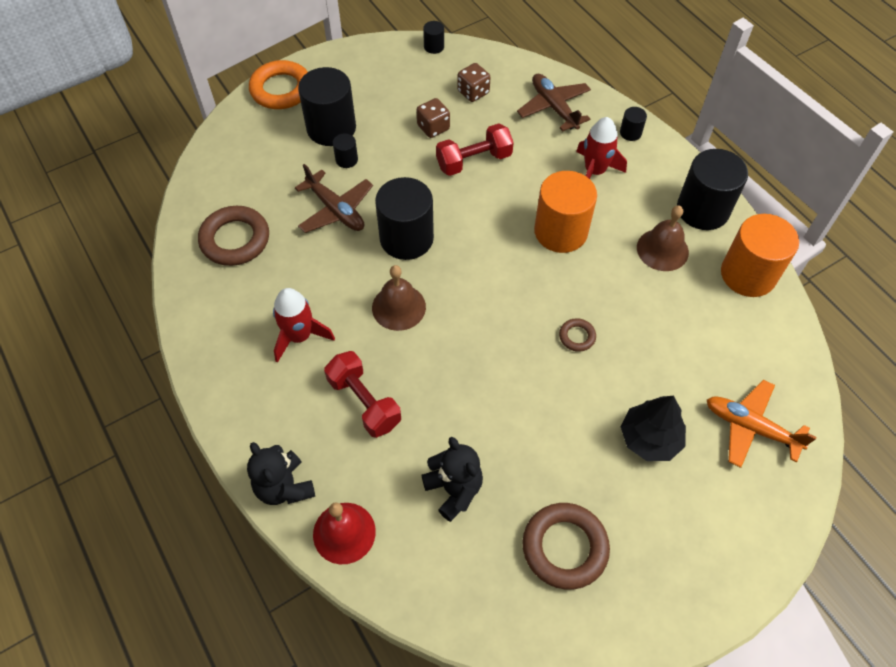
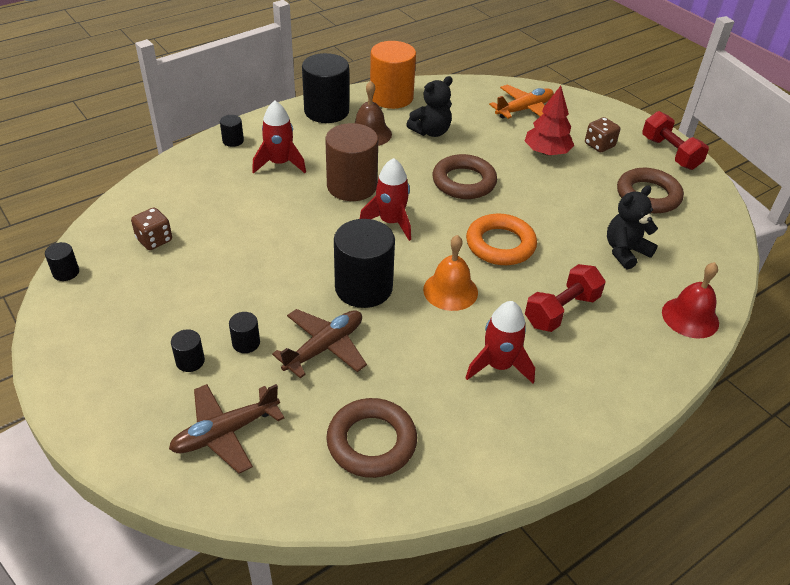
camera: 95 degrees left, 15 degrees down
black teddy bear [247,442,315,505] -> black teddy bear moved to [406,76,453,137]
orange ring [249,60,308,109] -> orange ring moved to [466,214,537,265]
black cylinder [298,67,356,146] -> black cylinder [171,329,205,372], size x0.44
brown bell [372,265,426,331] -> orange bell [423,235,478,311]
brown dice [417,98,450,138] -> brown dice moved to [585,117,620,152]
red dumbbell [436,124,514,176] -> red dumbbell moved to [642,111,709,170]
brown plane [517,74,591,132] -> brown plane moved to [169,384,285,474]
orange cylinder [534,171,597,253] -> brown cylinder [325,123,378,201]
brown ring [559,318,596,352] -> brown ring [432,154,497,199], size x2.04
black tree [620,396,686,461] -> red tree [525,86,574,155]
orange plane [707,380,817,468] -> orange plane turned 150 degrees counterclockwise [489,84,554,119]
none -> red rocket [360,158,411,241]

